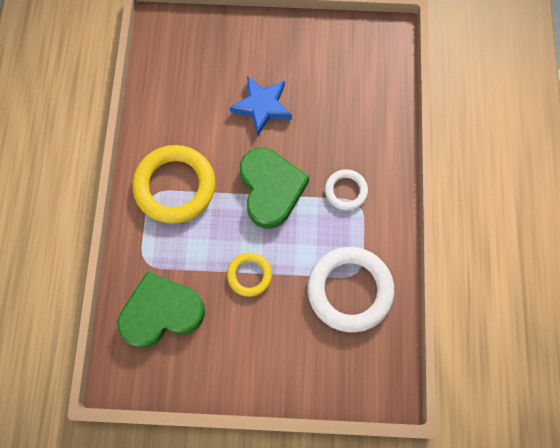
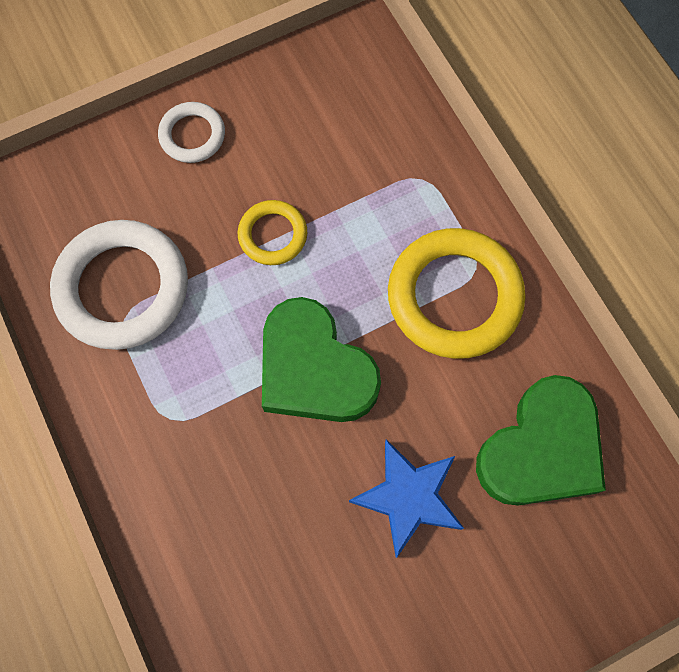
camera: 150 degrees right, 0 degrees up
green heart [117,271,205,348] -> green heart moved to [476,375,606,506]
white ring [325,169,368,211] -> white ring moved to [158,102,225,163]

